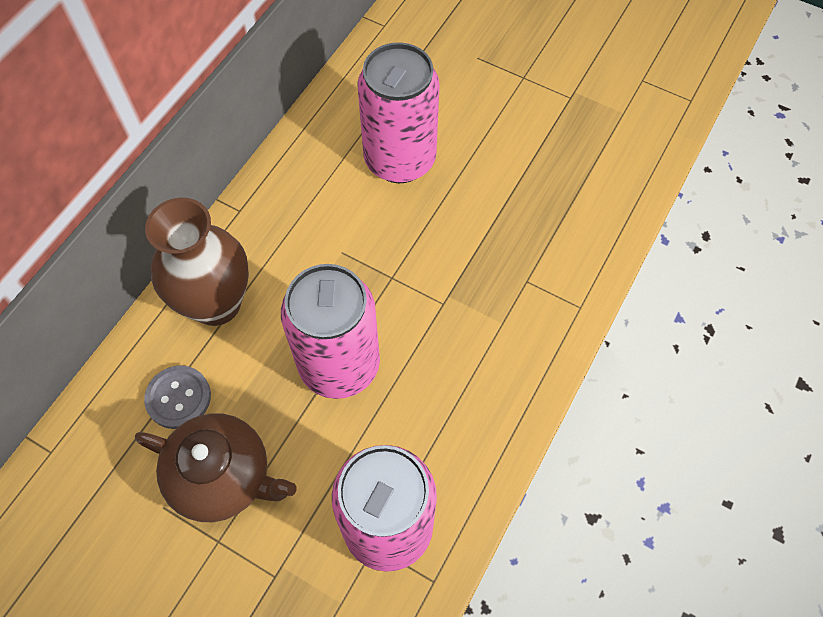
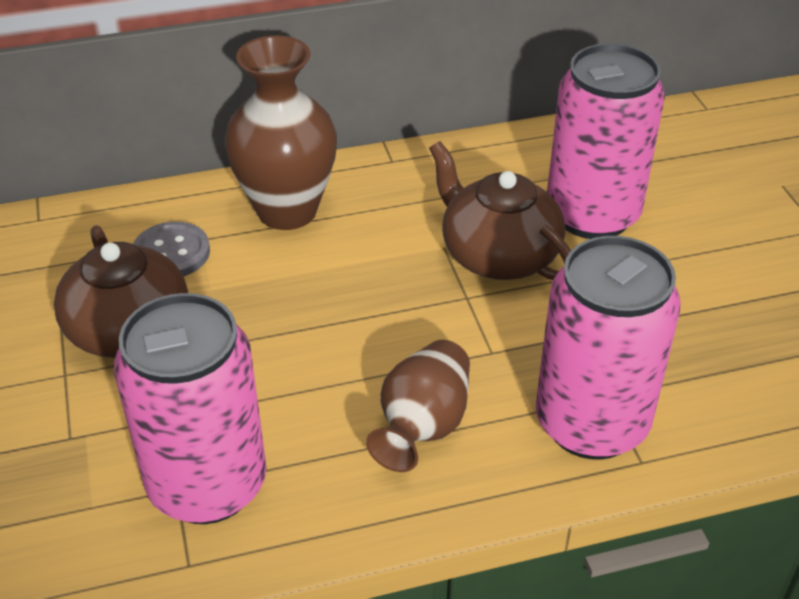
camera: 45 degrees right, 20 degrees down
pink can [281,264,380,399] -> pink can moved to [536,236,681,460]
none -> brown vase [366,340,470,472]
none -> brown teapot [429,141,571,280]

